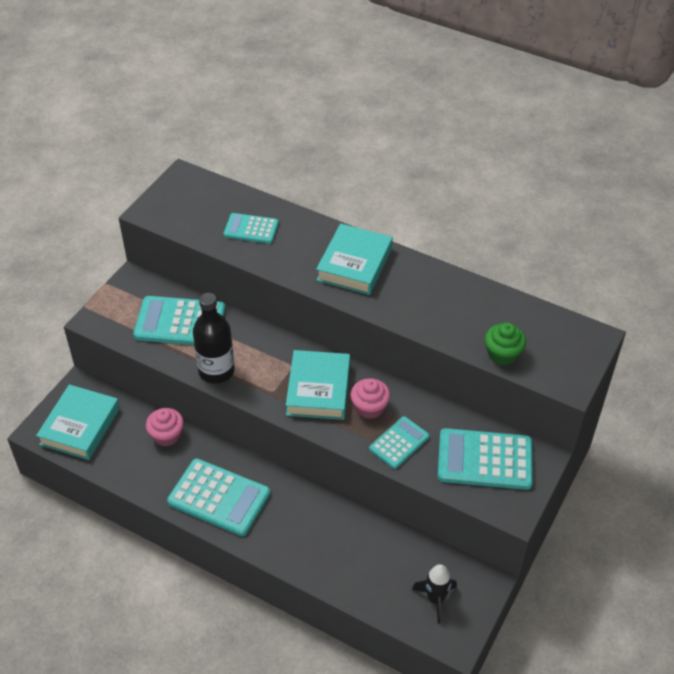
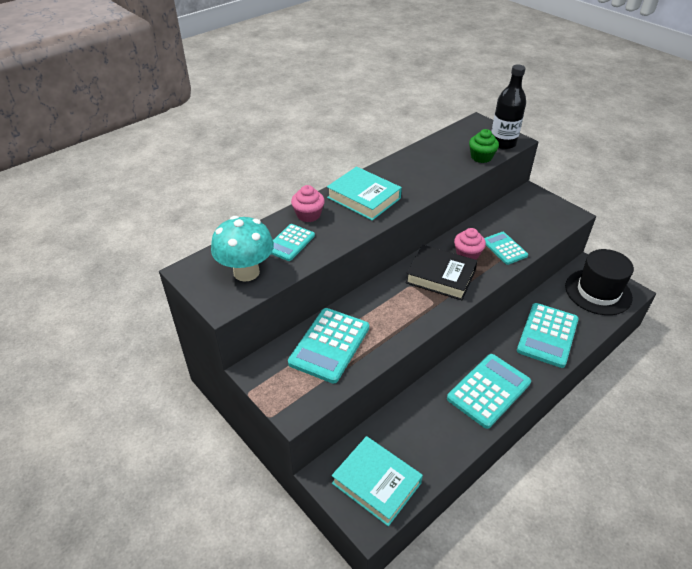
camera: 70 degrees left, 5 degrees down
pink cupcake [146,408,184,447] -> pink cupcake moved to [291,185,325,222]
black bottle [193,293,235,384] -> black bottle moved to [492,65,526,149]
turquoise book [286,350,350,420] -> black book [406,245,478,300]
black rocket [412,564,457,623] -> black hat [565,249,634,315]
turquoise calculator [437,428,533,490] -> turquoise calculator moved to [517,303,579,368]
none -> turquoise mushroom [211,216,274,282]

